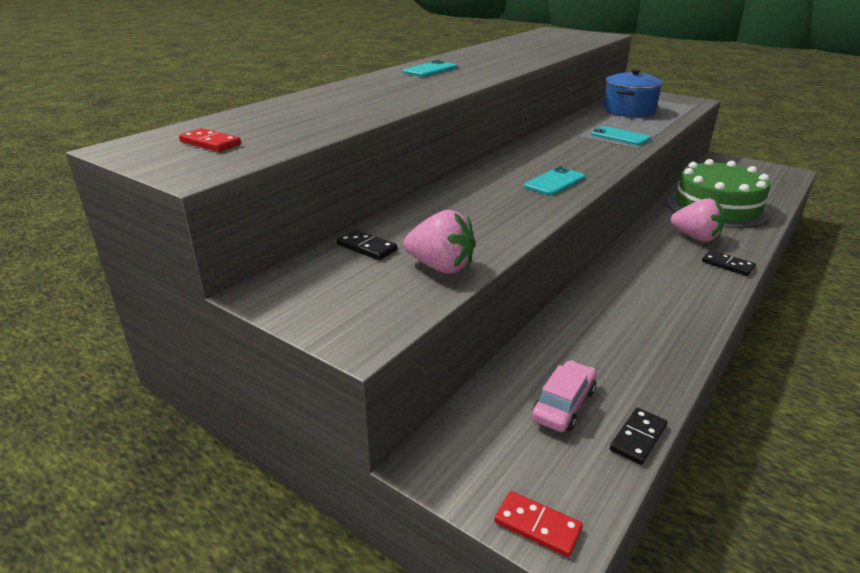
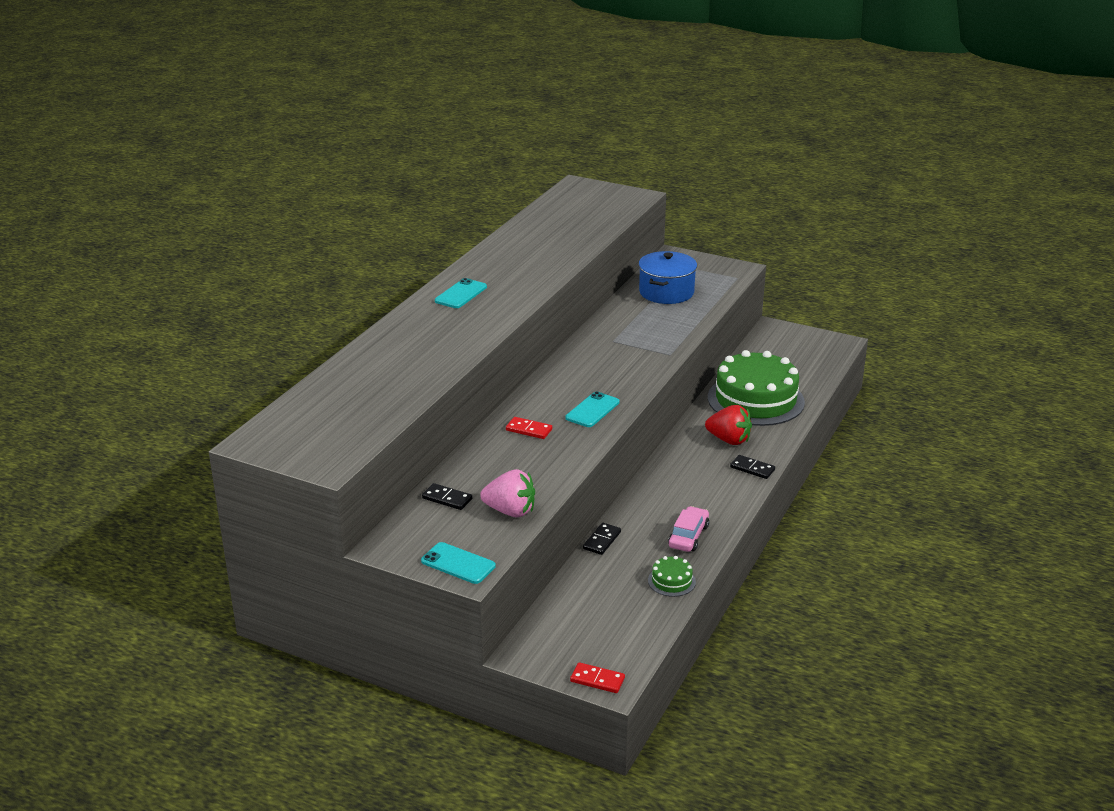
camera: 10 degrees left, 0 degrees up
red domino [179,128,241,152] -> red domino moved to [506,417,552,439]
pink car [532,360,597,432] -> pink car moved to [668,506,709,552]
turquoise phone [591,126,651,145] -> turquoise phone moved to [421,542,496,584]
black domino [610,408,668,465] -> black domino moved to [583,523,621,555]
pink strawberry [670,198,725,242] -> red strawberry [705,405,752,445]
none -> green cake [648,556,696,597]

